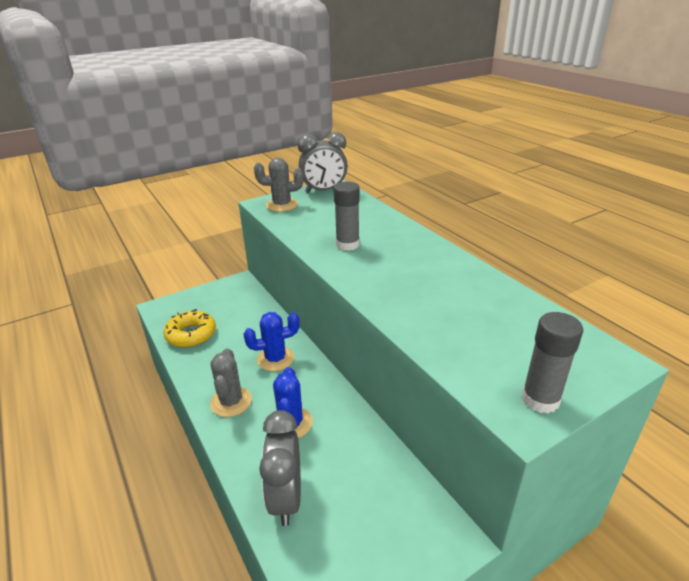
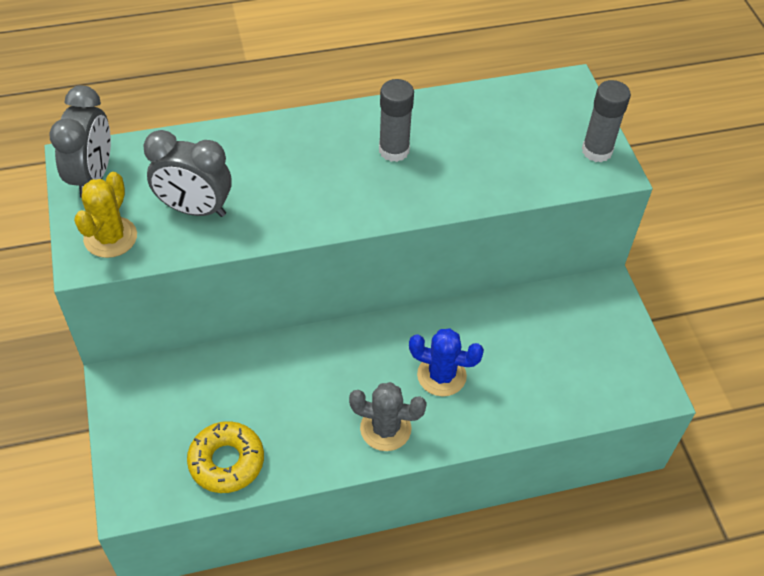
camera: 75 degrees left, 20 degrees up
blue cactus [244,312,300,371] -> none
grey cactus [254,158,304,212] -> yellow cactus [74,172,137,258]
grey clock [259,410,301,526] -> grey clock moved to [143,130,232,217]
grey glue stick [334,182,360,251] -> grey glue stick moved to [379,79,414,162]

